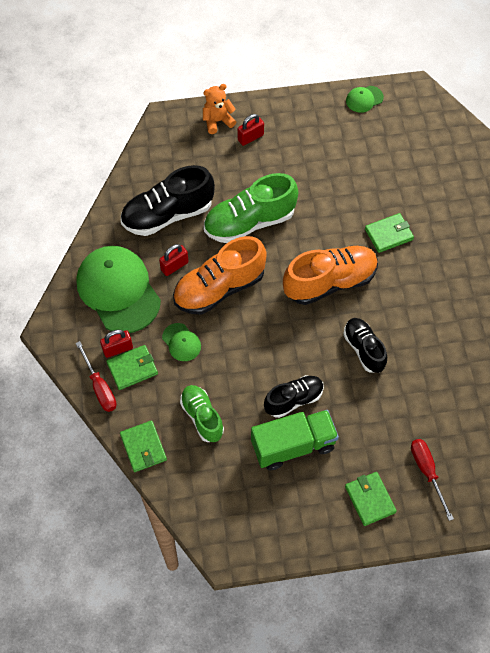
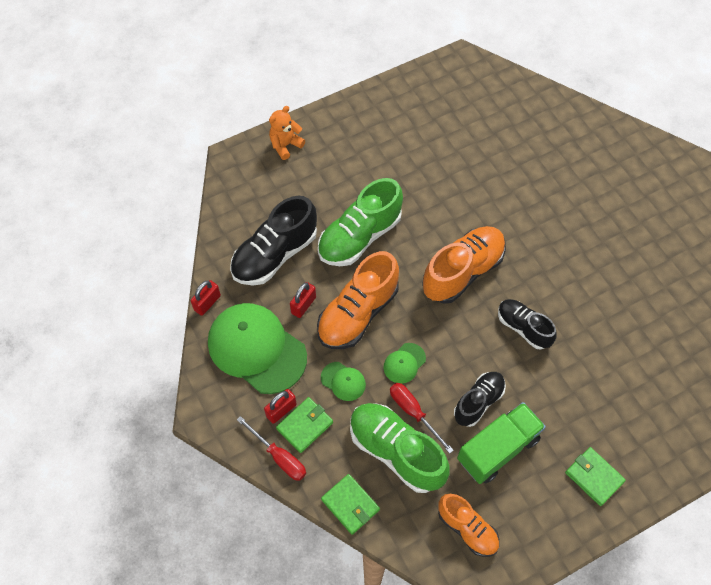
camera: 20 degrees left, 0 degrees up
green shoe [180,385,224,442] -> green shoe [350,403,450,493], size x1.64
red padlock [238,114,264,146] -> red padlock moved to [191,280,221,316]
green cap [346,86,384,113] -> green cap moved to [384,343,426,384]
green wallet [365,213,414,253] -> none
red screwdriver [411,439,454,521] -> red screwdriver moved to [390,383,454,454]
none -> orange shoe [438,494,499,557]

